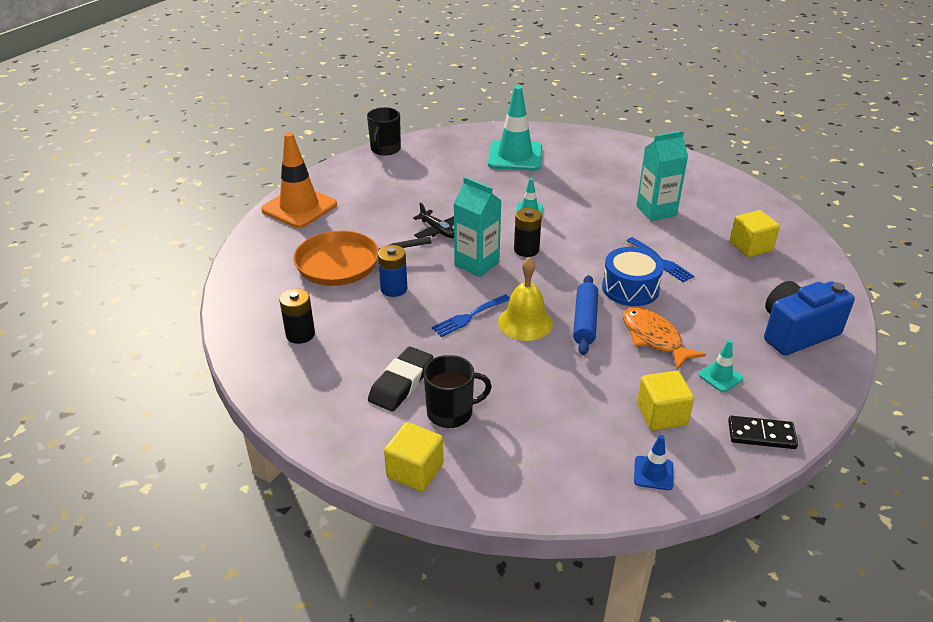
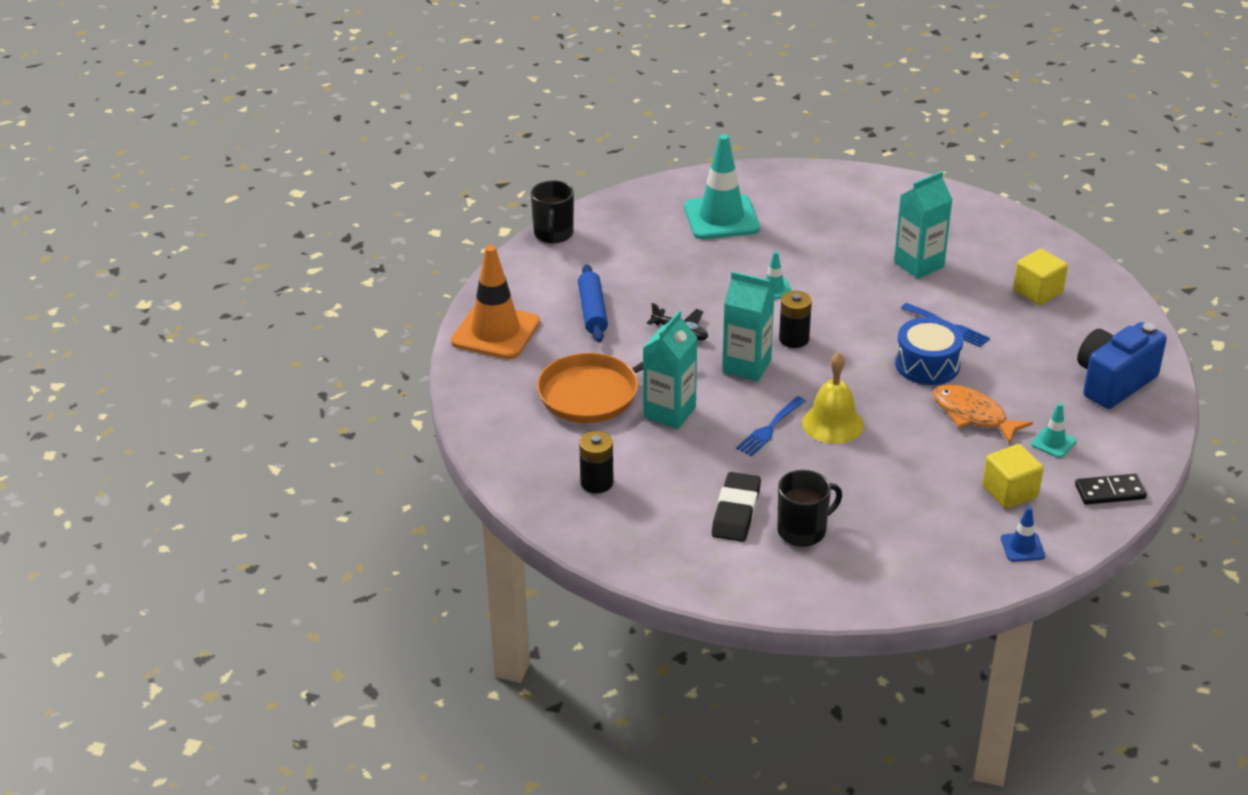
camera: 15 degrees left, 0 degrees up
blue battery [378,245,408,297] -> turquoise carton [643,311,698,429]
yellow cube [384,422,443,492] -> none
blue rolling pin [573,275,598,355] -> blue rolling pin moved to [578,264,608,342]

